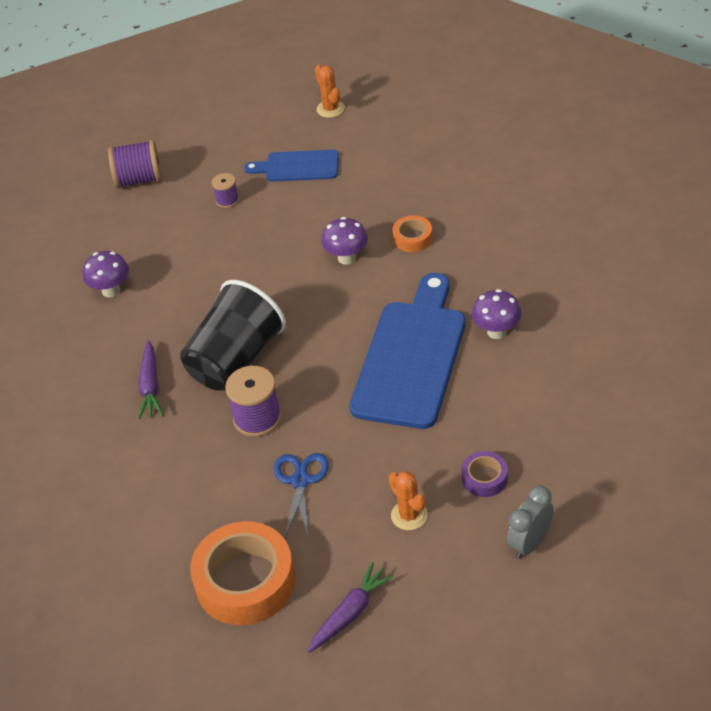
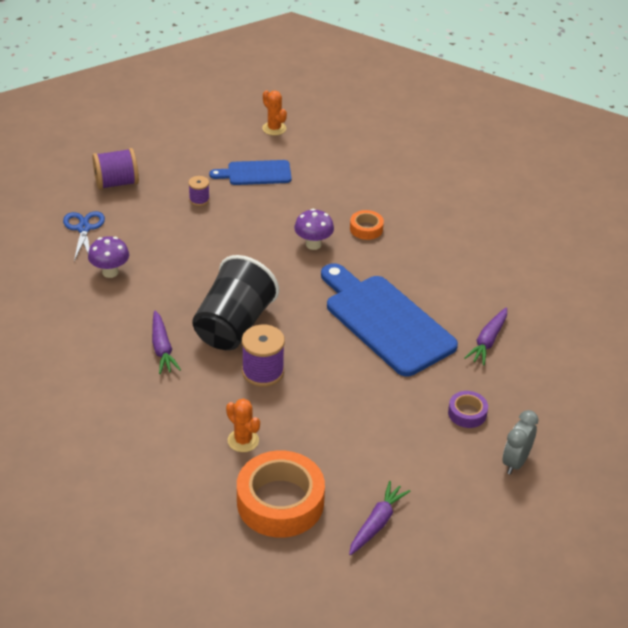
camera: 15 degrees left, 5 degrees down
blue scissors [274,453,329,538] -> blue scissors moved to [63,211,105,261]
blue cutting board [349,273,466,429] -> blue cutting board turned 45 degrees counterclockwise [321,263,458,377]
orange cactus [388,471,428,530] -> orange cactus moved to [226,398,260,452]
purple mushroom [472,289,522,339] -> none
none -> purple carrot [464,307,507,365]

